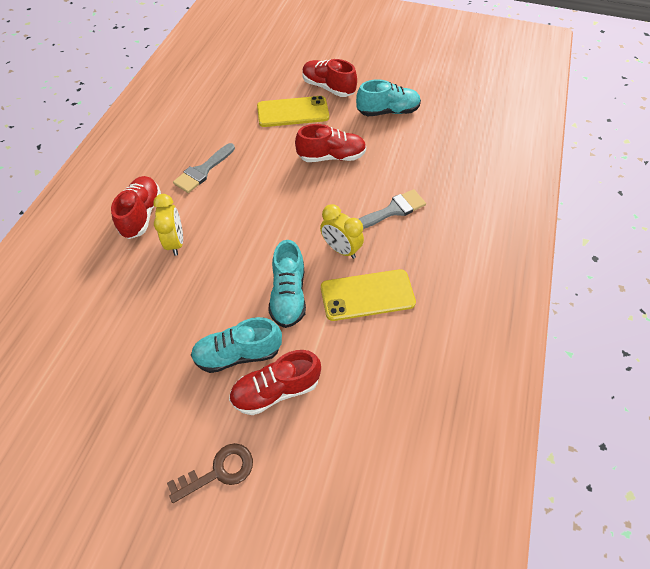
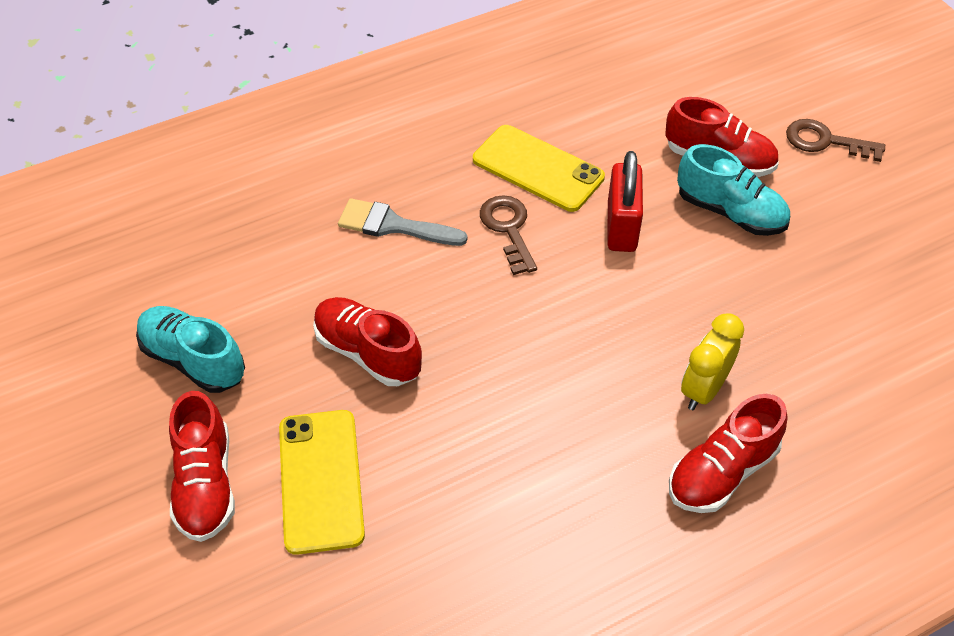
camera: 135 degrees left, 5 degrees down
grey brush [173,143,235,193] -> none
yellow phone [257,96,329,127] -> yellow phone turned 45 degrees clockwise [279,410,365,555]
turquoise shoe [268,240,306,328] -> red padlock [607,151,643,252]
yellow clock [320,204,364,259] -> brown key [480,195,537,275]

